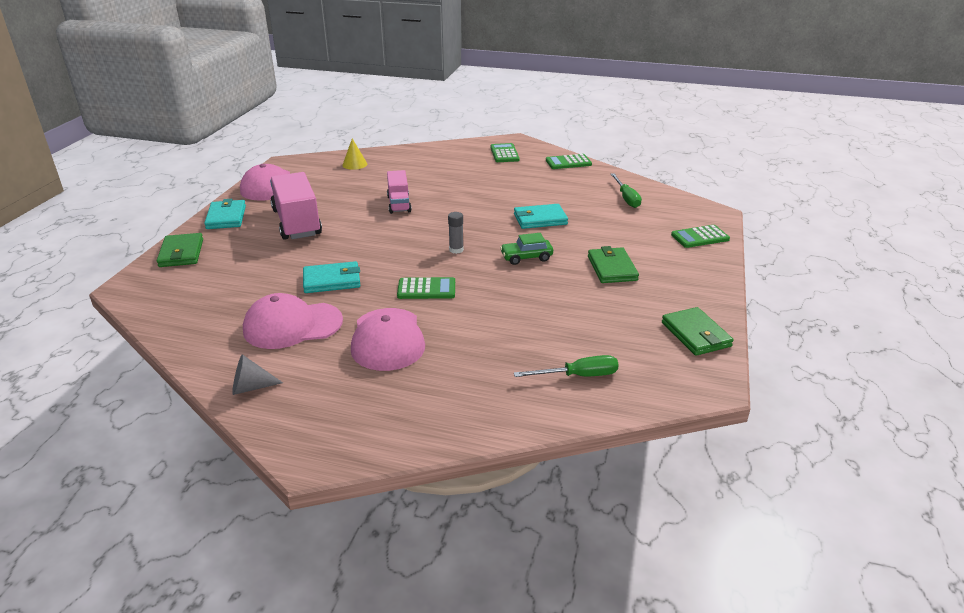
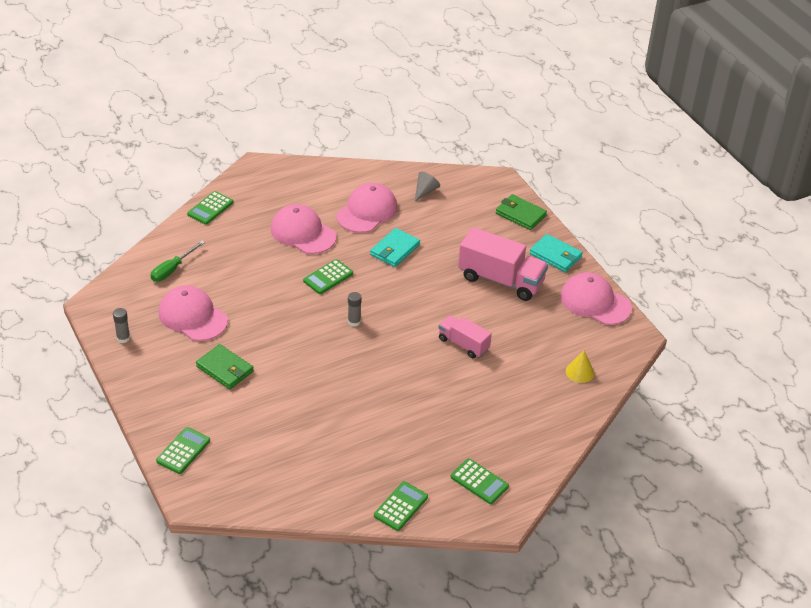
camera: 135 degrees right, 10 degrees up
grey cone [232,354,283,395] -> grey cone moved to [415,172,440,201]
green car [500,233,553,265] -> none
turquoise wallet [514,204,568,229] -> none
green screwdriver [611,173,642,208] -> none
green wallet [662,307,733,356] -> grey glue stick [113,308,130,343]
none -> pink cap [159,285,228,341]
none -> green calculator [187,191,233,225]

